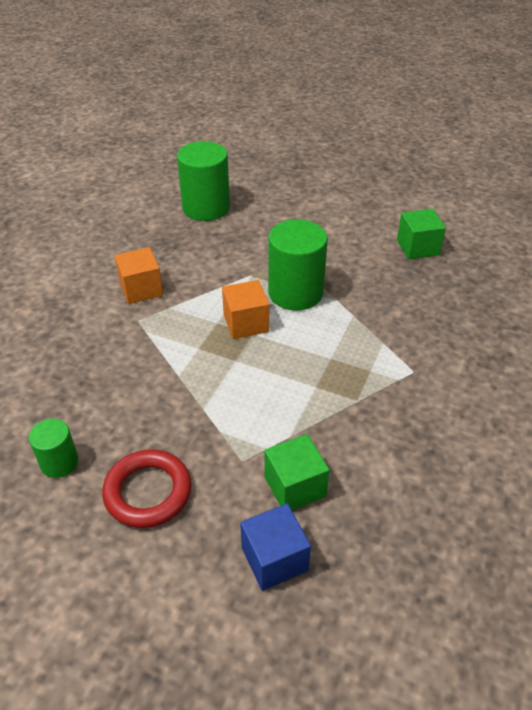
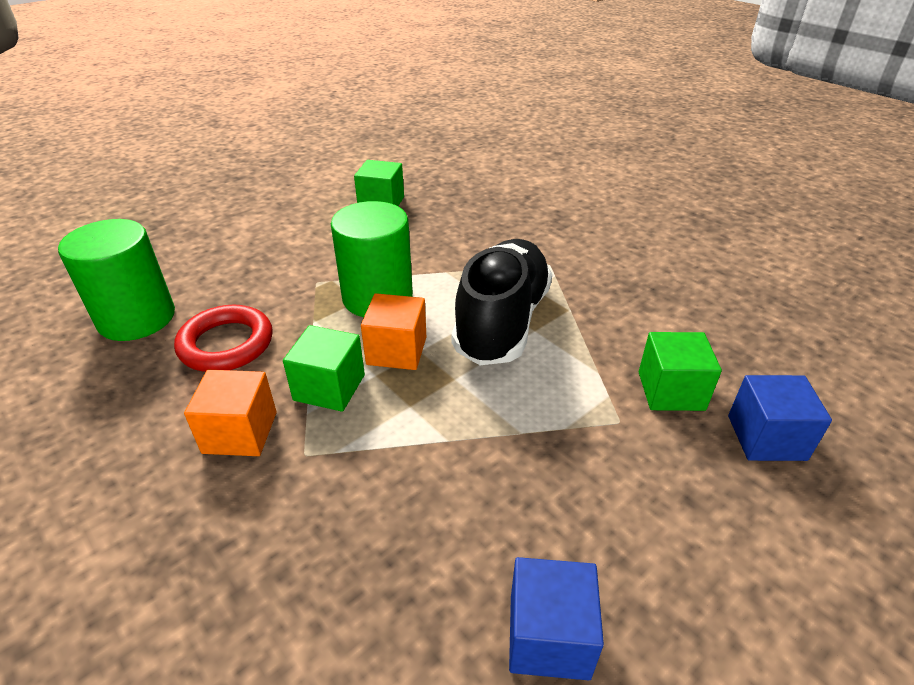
camera: 65 degrees left, 5 degrees down
green cylinder [29,419,79,478] -> blue cube [509,557,604,681]
red ring [102,449,192,528] -> red ring moved to [174,305,273,372]
none -> green cube [283,325,365,412]
none -> black shoe [452,239,552,365]

